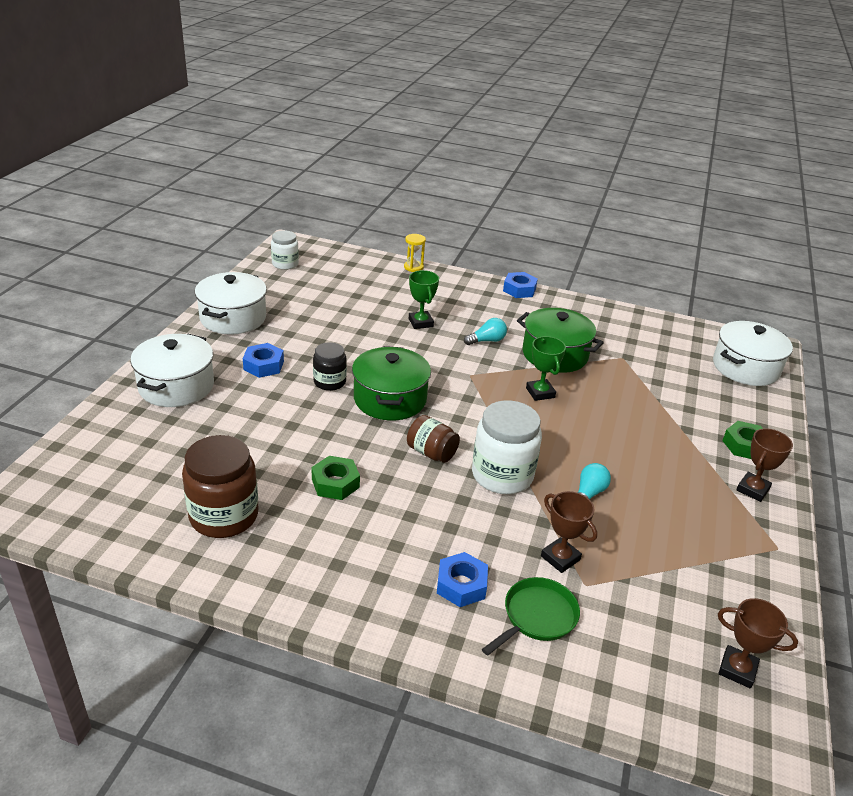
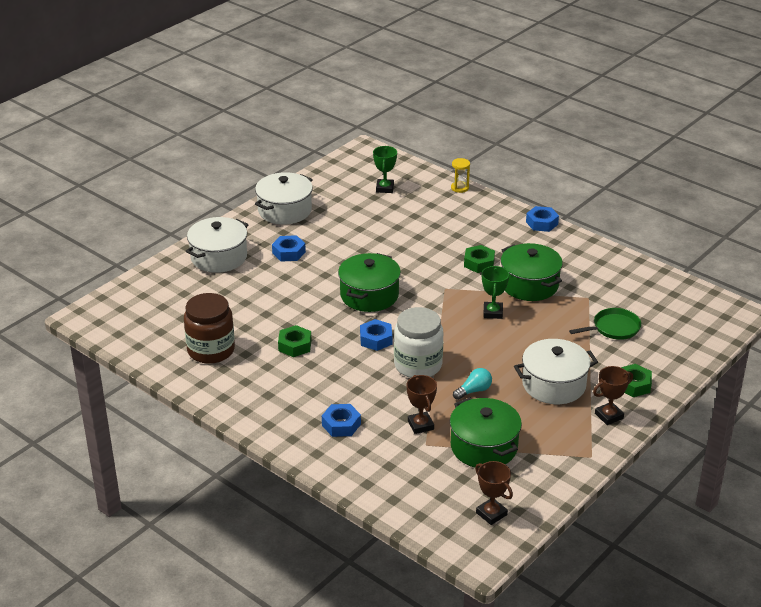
camera: 25 degrees right, 0 degrees up
white jar [271,231,299,270] -> none
black jar [313,342,347,391] -> none
brown jar [407,415,460,463] -> blue nut [360,319,392,351]
green trophy [409,270,439,329] -> green trophy moved to [373,146,397,193]
turquoise light bulb [464,318,507,345] -> green nut [464,245,495,273]
green pan [482,577,580,656] -> green pan moved to [569,308,641,340]
white pot [713,321,793,386] -> white pot moved to [514,339,598,404]
none -> green pot [450,397,522,467]

